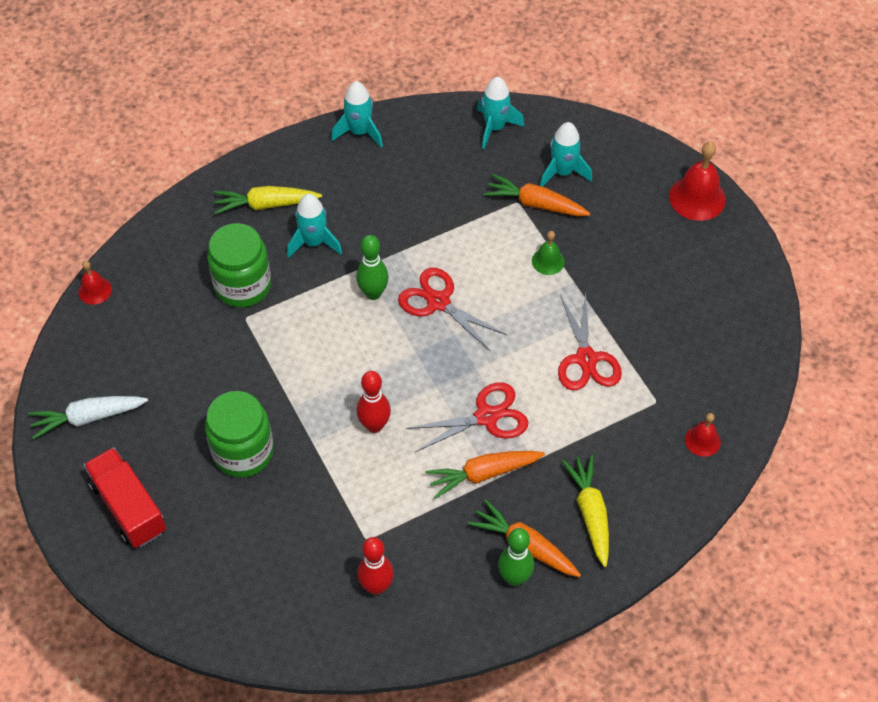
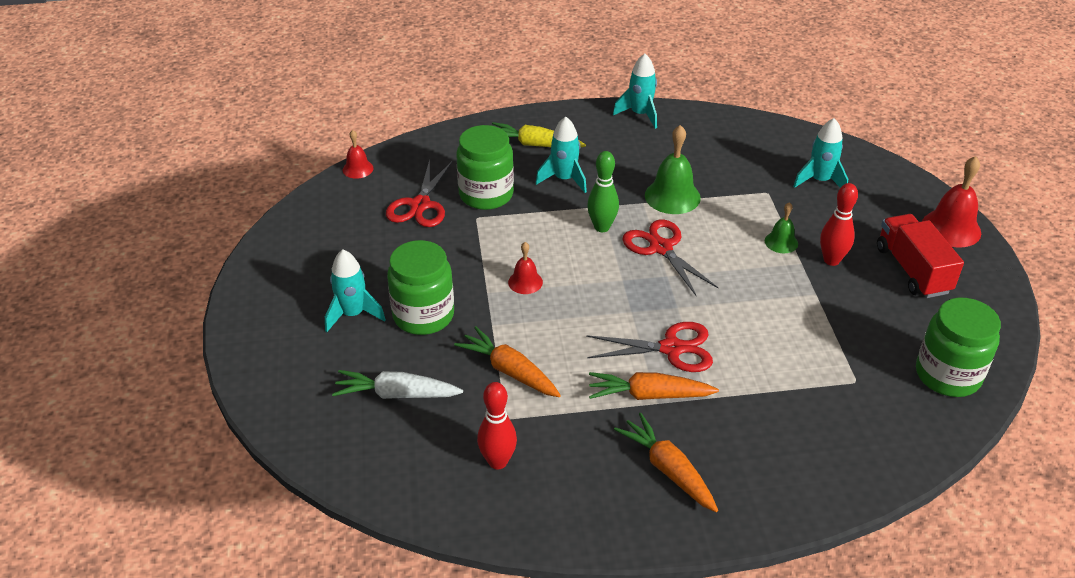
camera: 20 degrees right, 15 degrees down
white carrot [28,396,148,439] -> white carrot moved to [332,370,463,399]
red truck [84,447,166,548] -> red truck moved to [877,214,964,298]
red bowling pin [357,371,391,433] -> red bowling pin moved to [820,183,858,266]
turquoise rocket [477,77,525,149] -> turquoise rocket moved to [325,249,386,332]
orange carrot [484,174,591,216] -> orange carrot moved to [454,326,561,397]
green bowling pin [498,528,534,586] -> none
red scissors [558,292,622,391] -> red scissors moved to [386,159,453,227]
yellow carrot [562,454,609,567] -> none
red bell [685,413,721,457] -> red bell moved to [508,242,543,294]
none -> green bell [645,125,701,214]
none -> green jar [916,298,1001,397]

